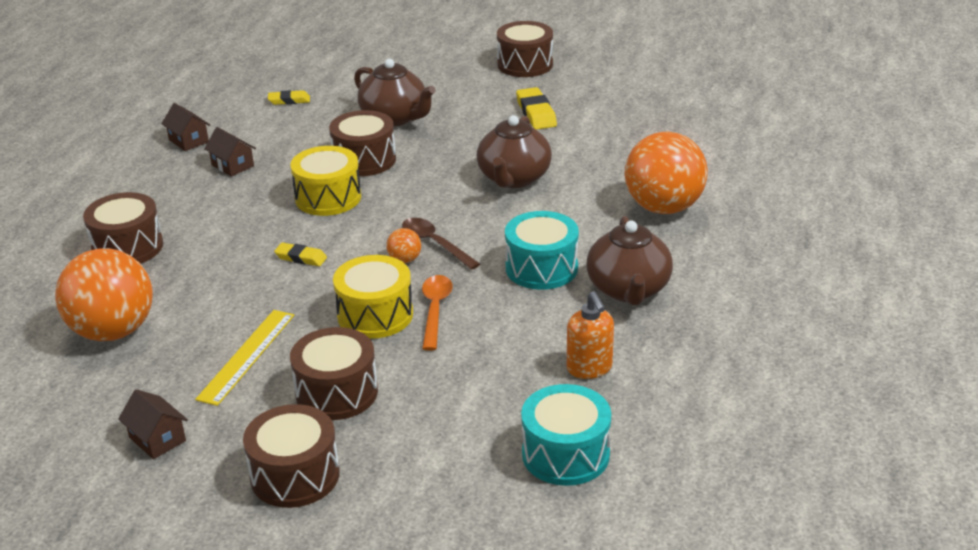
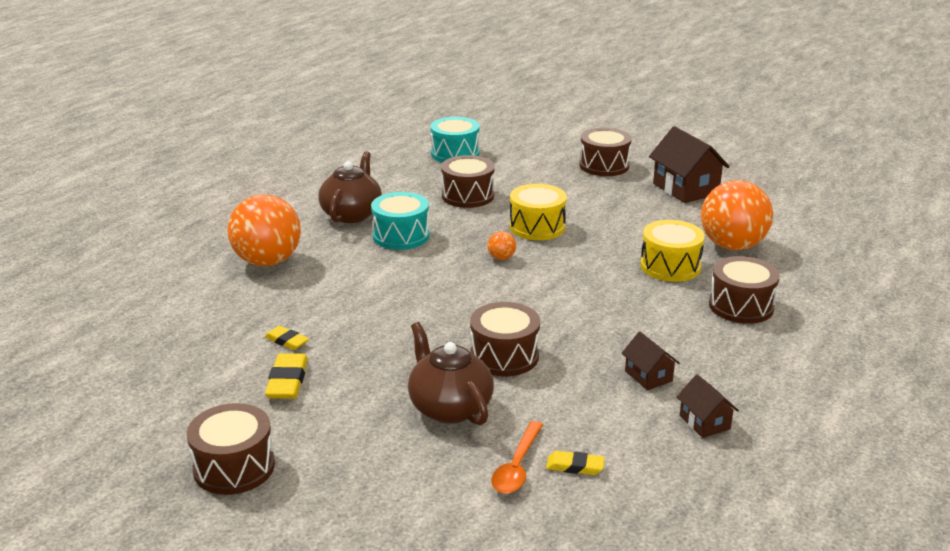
camera: 165 degrees left, 5 degrees down
brown house [118,389,188,459] -> brown house [649,126,730,203], size x1.86
yellow ruler [195,310,294,406] -> none
yellow eraser [274,242,327,266] -> yellow eraser moved to [264,326,309,350]
yellow drum [290,146,361,216] -> yellow drum moved to [640,220,705,282]
brown drum [290,327,378,420] -> brown drum moved to [441,155,495,208]
brown spoon [402,218,480,270] -> none
orange spoon [422,275,453,351] -> orange spoon moved to [491,421,543,494]
brown teapot [477,115,552,188] -> none
orange soap dispenser [567,291,614,379] -> none

